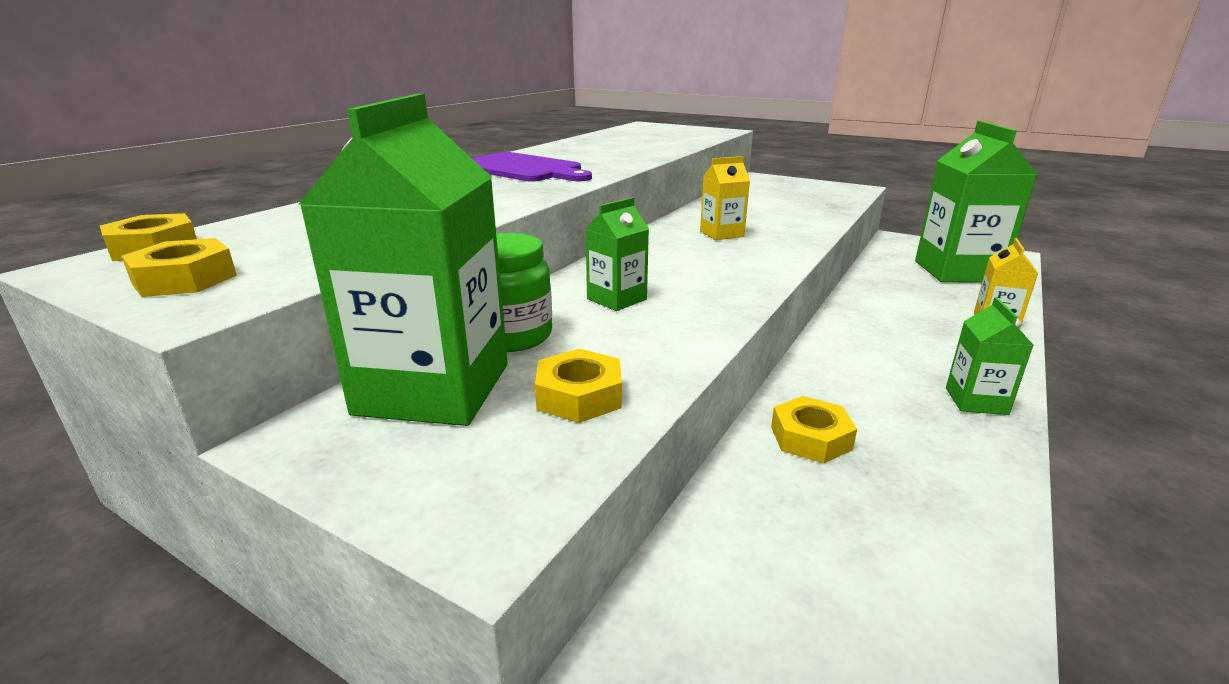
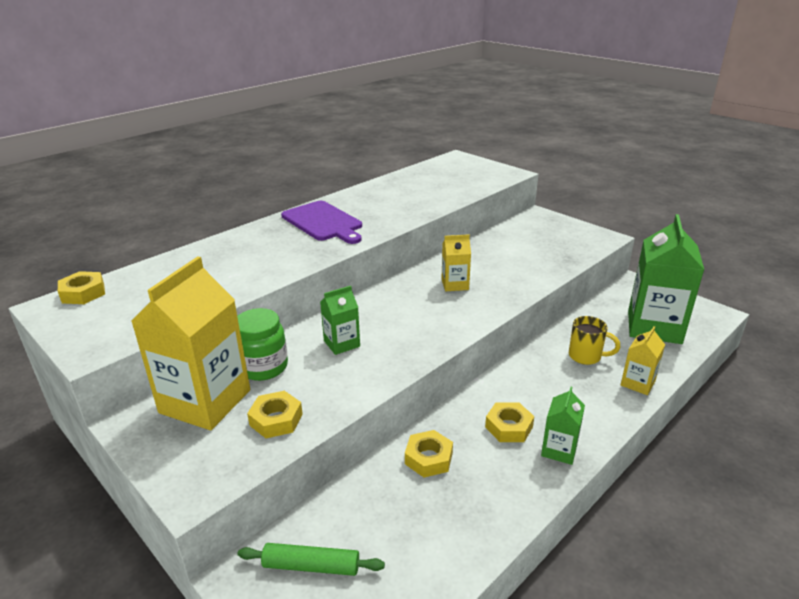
camera: 15 degrees right, 5 degrees up
yellow nut [121,238,237,297] -> yellow nut moved to [485,402,534,442]
green carton [299,94,508,426] -> yellow carton [131,257,250,430]
none -> green rolling pin [238,543,385,576]
none -> yellow mug [569,316,620,365]

